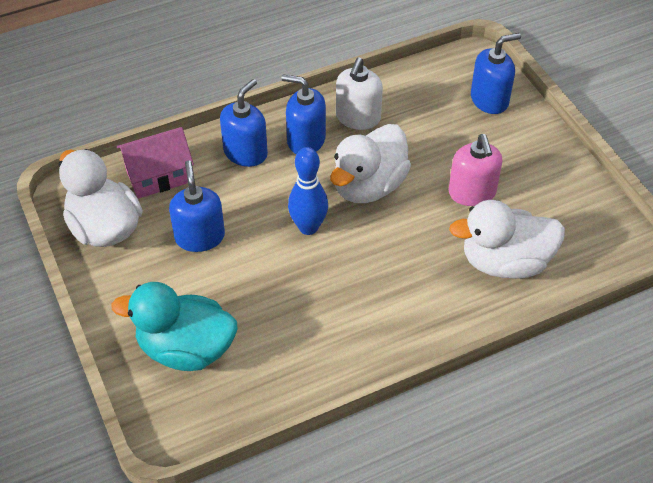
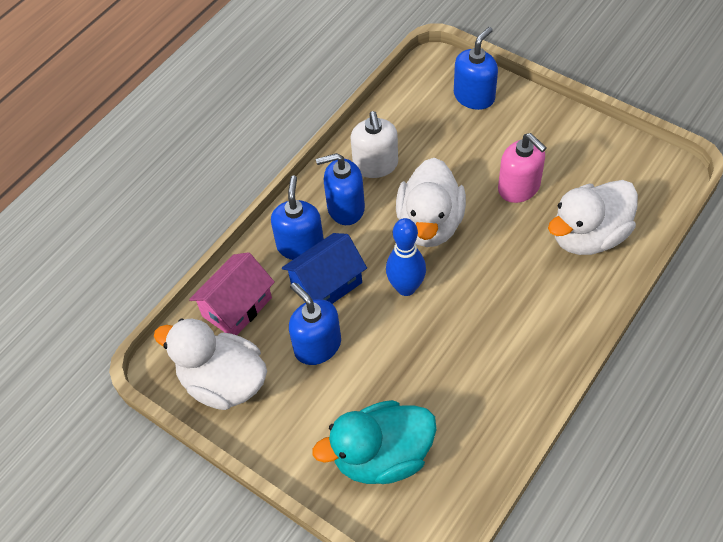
camera: 25 degrees left, 5 degrees up
none -> blue house [282,233,367,304]

